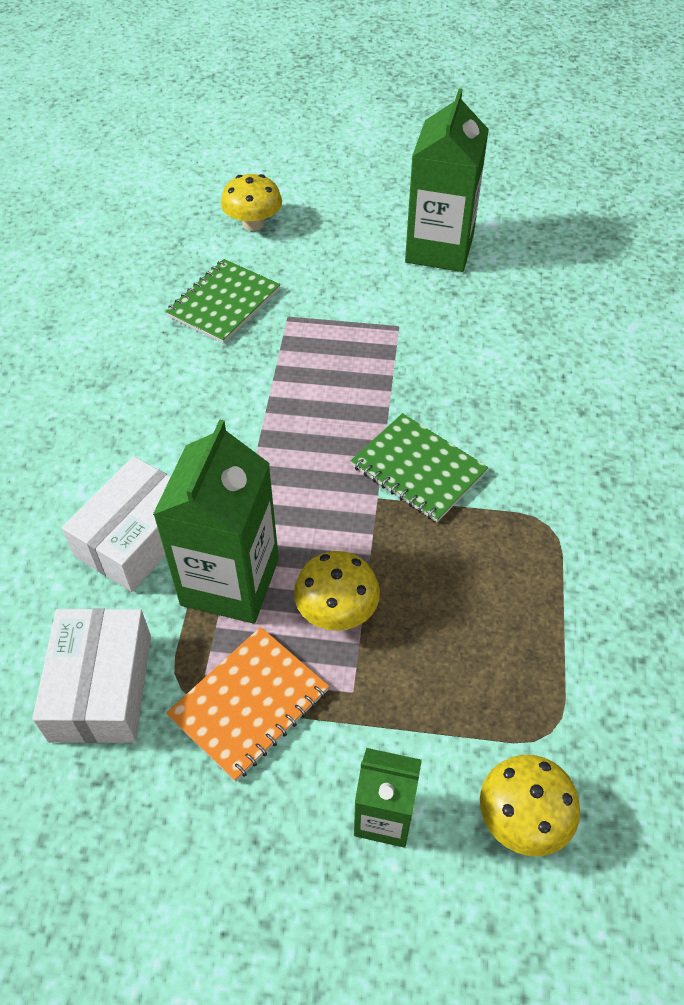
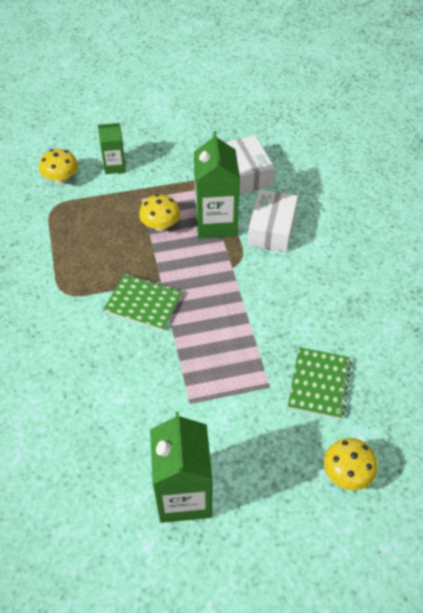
camera: 160 degrees right, 0 degrees up
orange notebook [166,627,329,782] -> none

